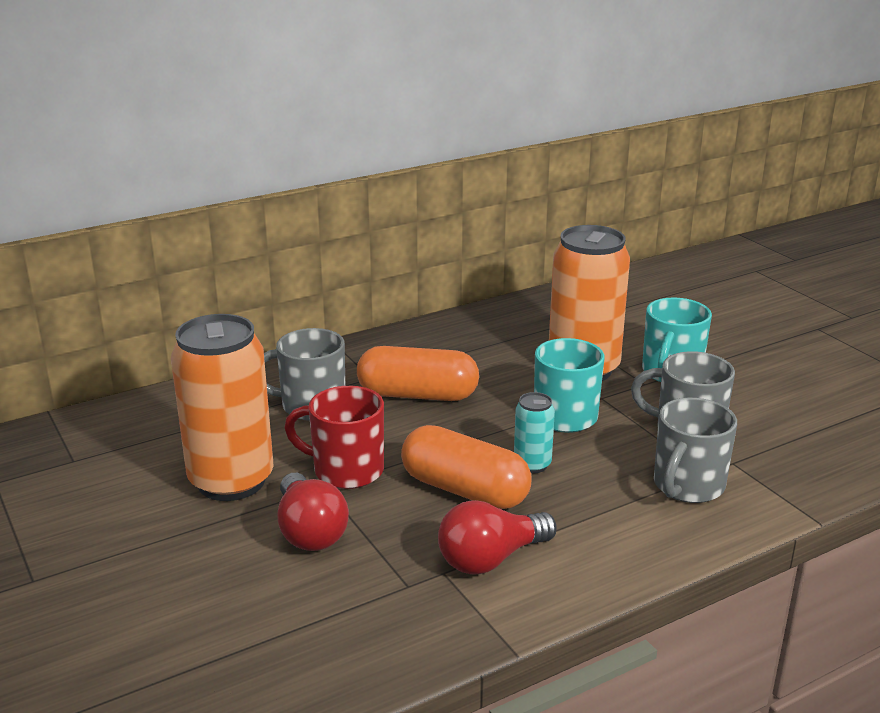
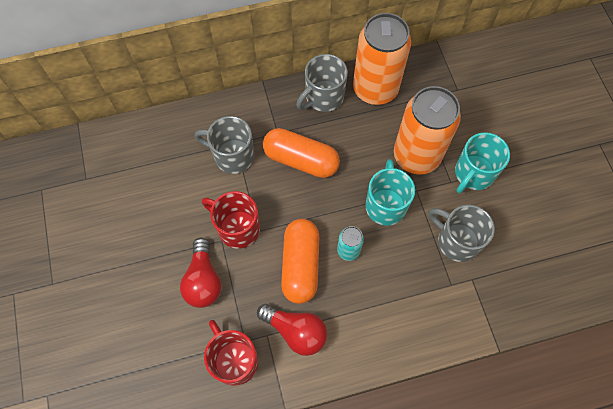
camera: 15 degrees right, 40 degrees up
orange can [171,314,273,501] -> orange can moved to [353,13,411,105]
orange capsule [401,425,531,509] -> orange capsule turned 45 degrees clockwise [281,219,319,304]
red light bulb [438,500,557,575] -> red light bulb turned 135 degrees counterclockwise [257,304,327,356]
grey mug [654,398,737,503] -> grey mug moved to [296,54,348,112]
none -> red mug [204,320,258,386]

